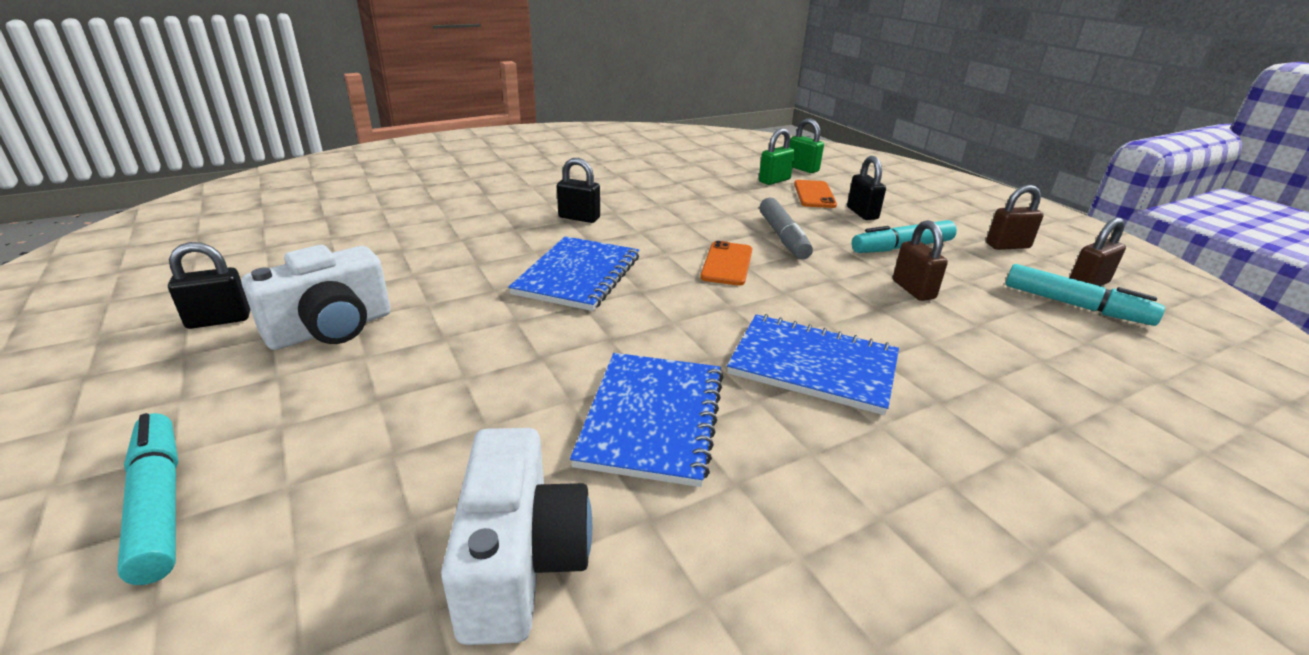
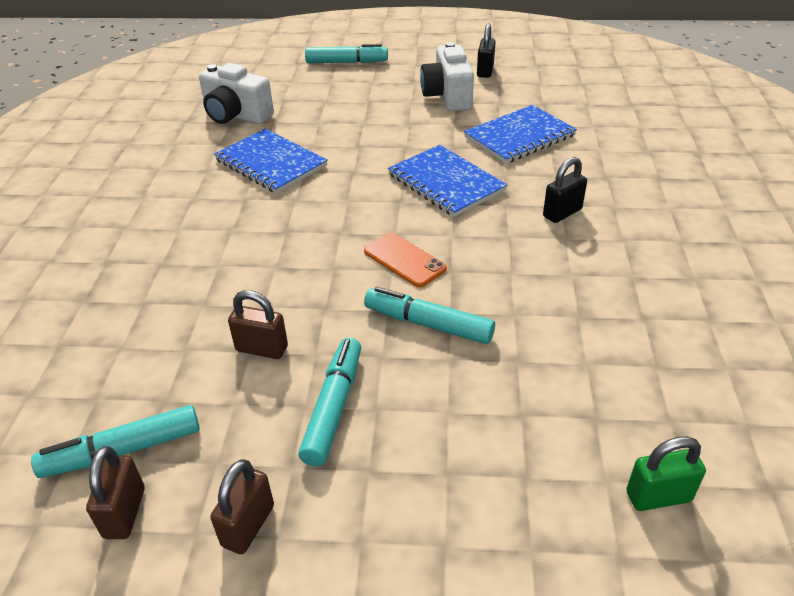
camera: 125 degrees right, 10 degrees up
blue notebook [727,314,899,415] -> blue notebook moved to [464,105,577,164]
green padlock [759,128,795,185] -> none
grey marker [759,198,813,259] -> turquoise marker [364,287,495,344]
orange phone [794,180,837,208] -> none
black padlock [847,156,886,220] -> none

